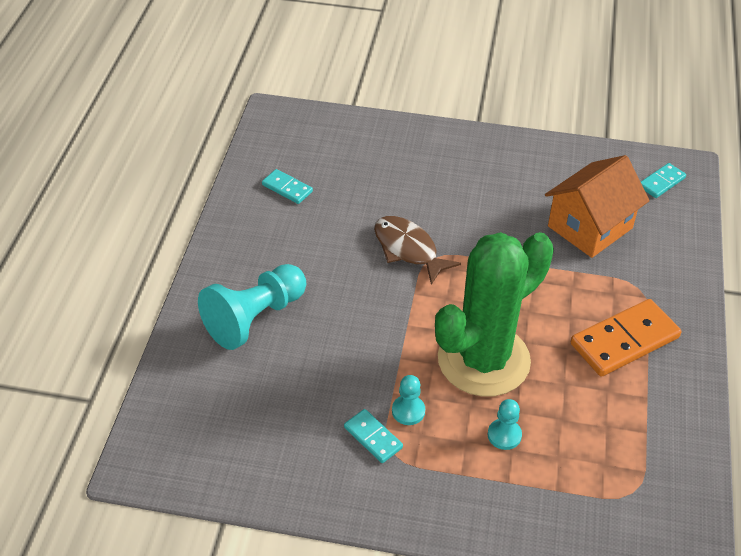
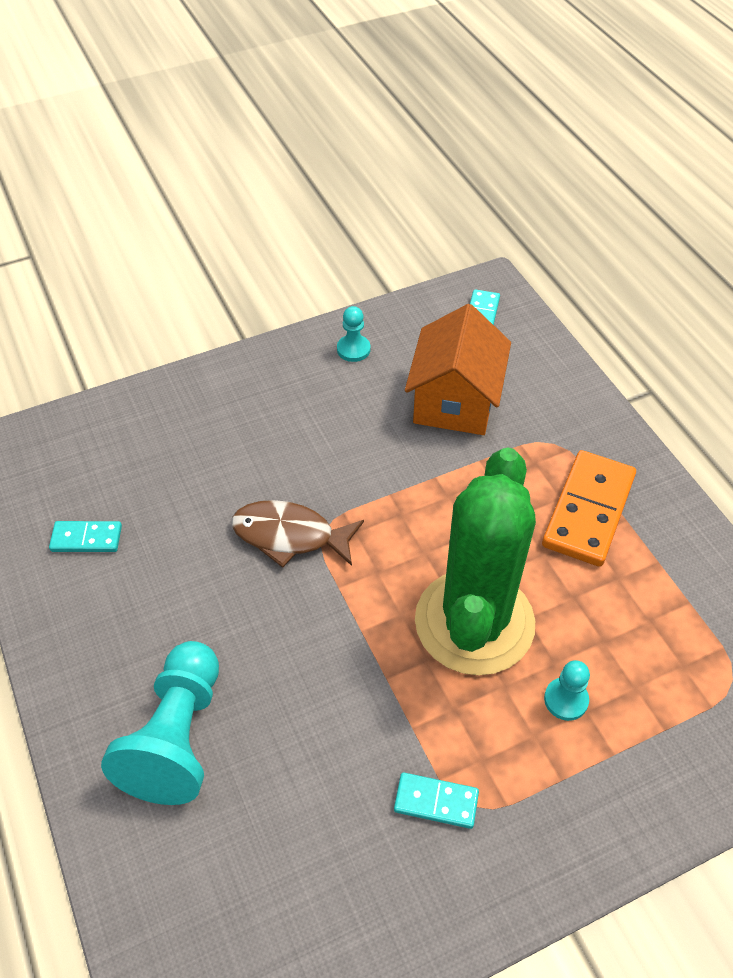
camera: 35 degrees left, 5 degrees up
turquoise pawn [392,375,425,425] -> turquoise pawn moved to [337,306,370,362]

